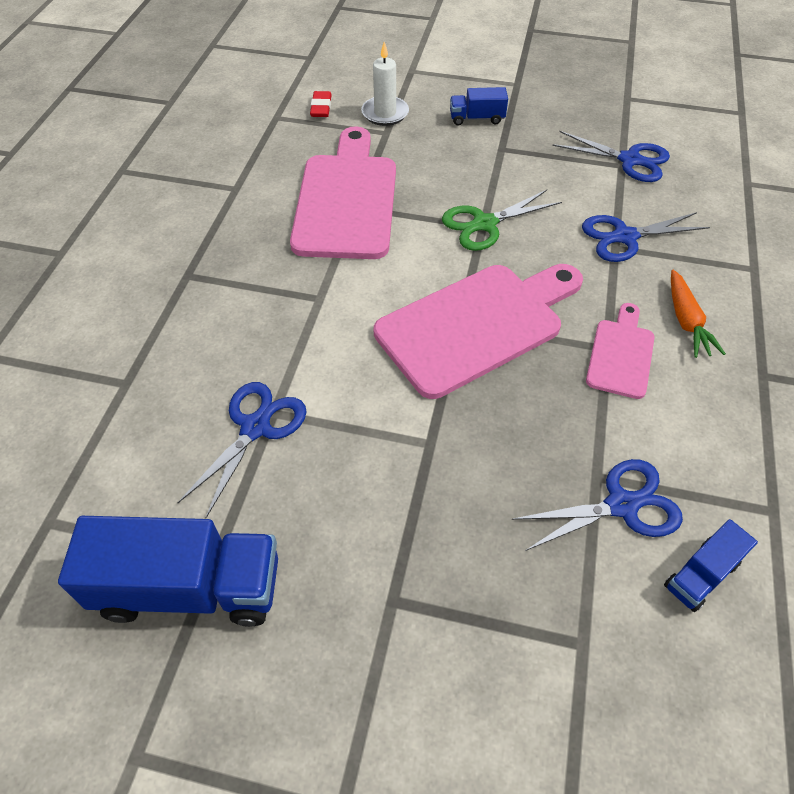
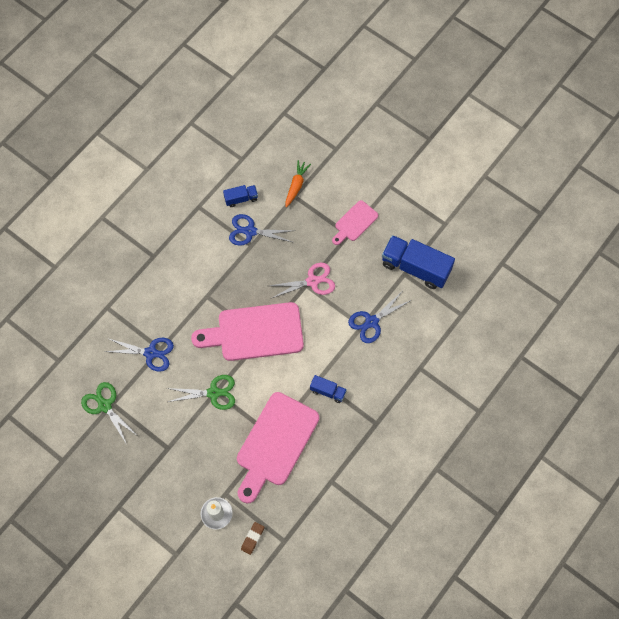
camera: 155 degrees left, 15 degrees up
red eraser [310,91,332,117] -> brown eraser [241,522,264,555]
blue truck [450,87,508,126] -> blue truck moved to [310,375,347,403]
blue scissors [552,131,670,182] -> green scissors [81,382,139,443]
pink cutting board [586,303,655,399] -> pink cutting board moved to [332,200,378,245]
orange carrot [671,270,726,358] -> orange carrot moved to [286,160,311,207]
none -> pink scissors [269,263,335,298]

